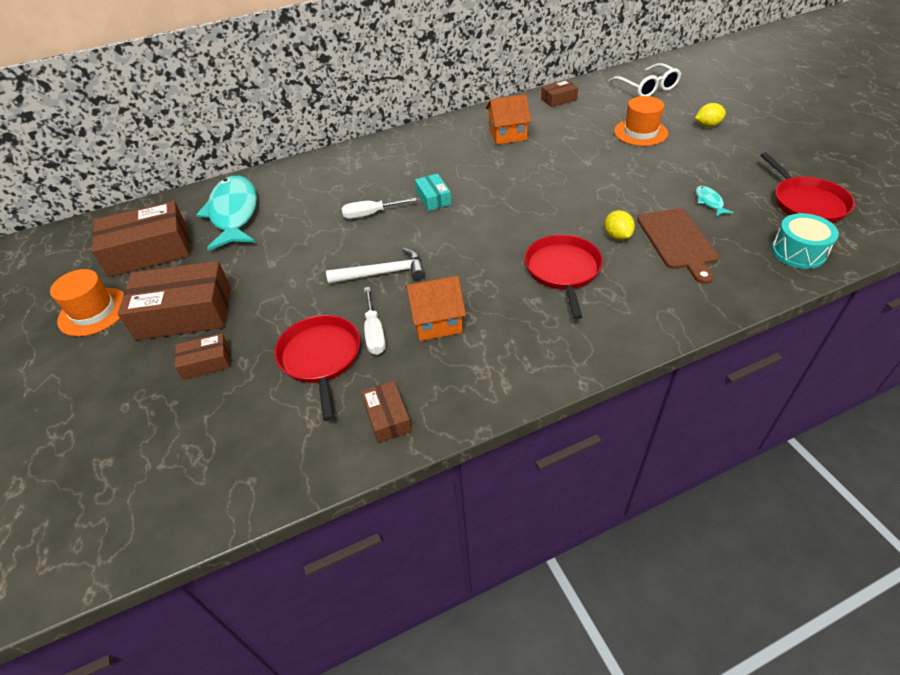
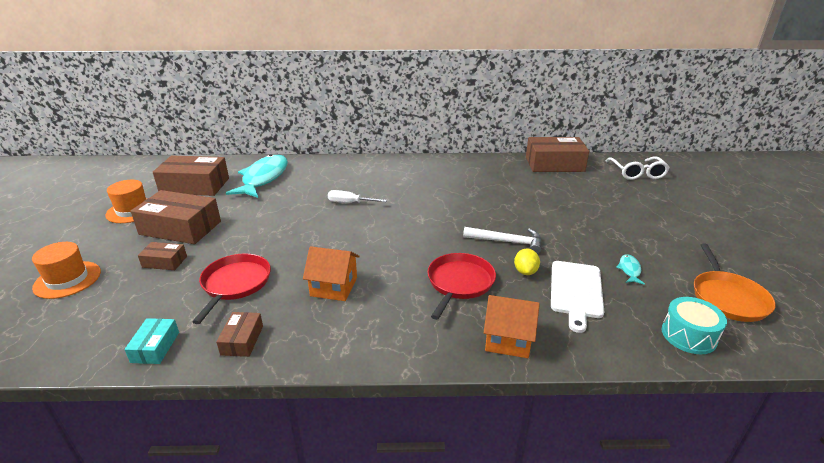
camera: 20 degrees right, 15 degrees down
white hammer [326,248,425,284] -> white hammer moved to [463,227,541,254]
white screwdriver [364,287,386,355] -> none
turquoise box [415,173,451,211] -> turquoise box moved to [124,318,179,364]
orange house [486,94,531,145] -> orange house moved to [484,295,540,358]
brown box [541,80,578,107] -> brown box [526,137,589,172], size x2.03
orange hat [614,96,668,146] -> orange hat moved to [32,242,101,299]
brown cutting board [637,208,719,284] -> white cutting board [551,261,604,333]
yellow lemon [695,103,726,127] -> none
red pan [760,152,855,223] -> orange pan [694,244,776,322]

